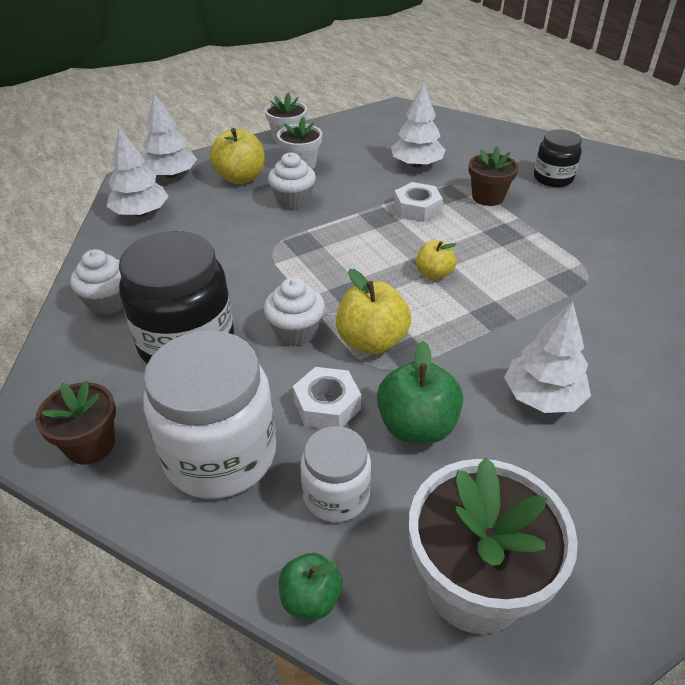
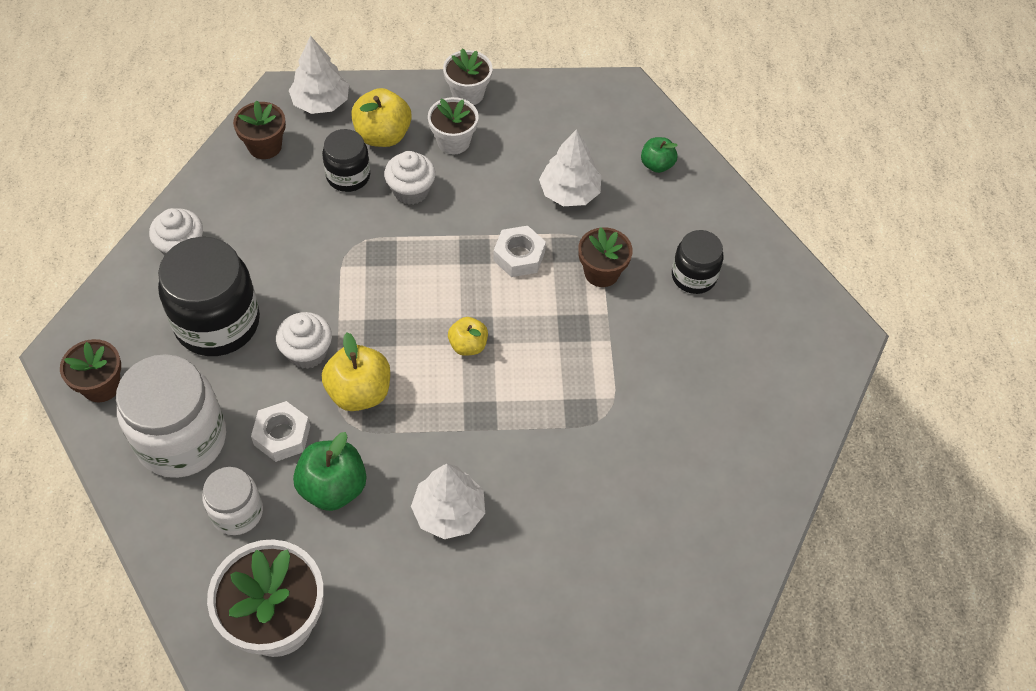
camera: 25 degrees right, 15 degrees up
white tree [106,127,169,217] -> brown flower pot [233,100,286,159]
green apple [279,553,343,619] -> green apple moved to [641,137,678,173]
none -> black jar [322,129,370,192]

